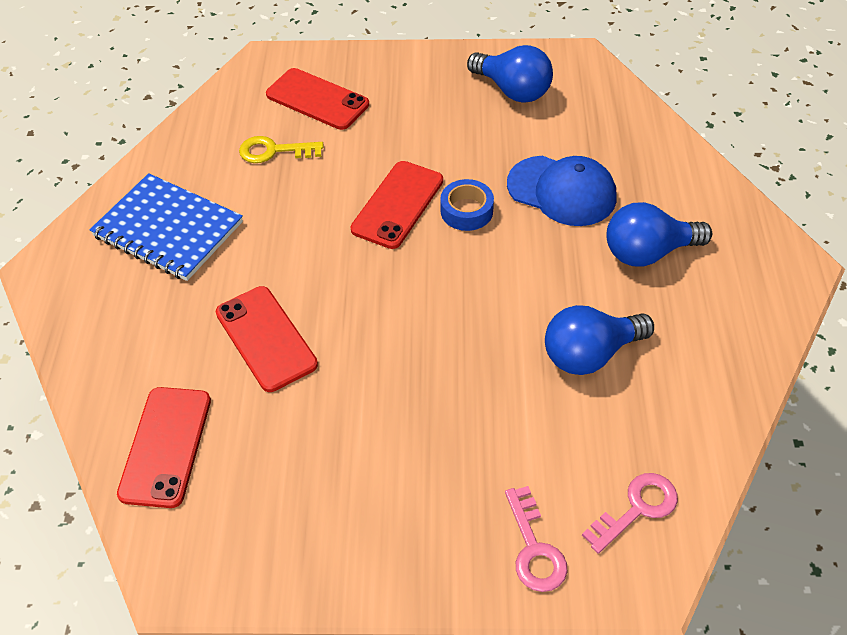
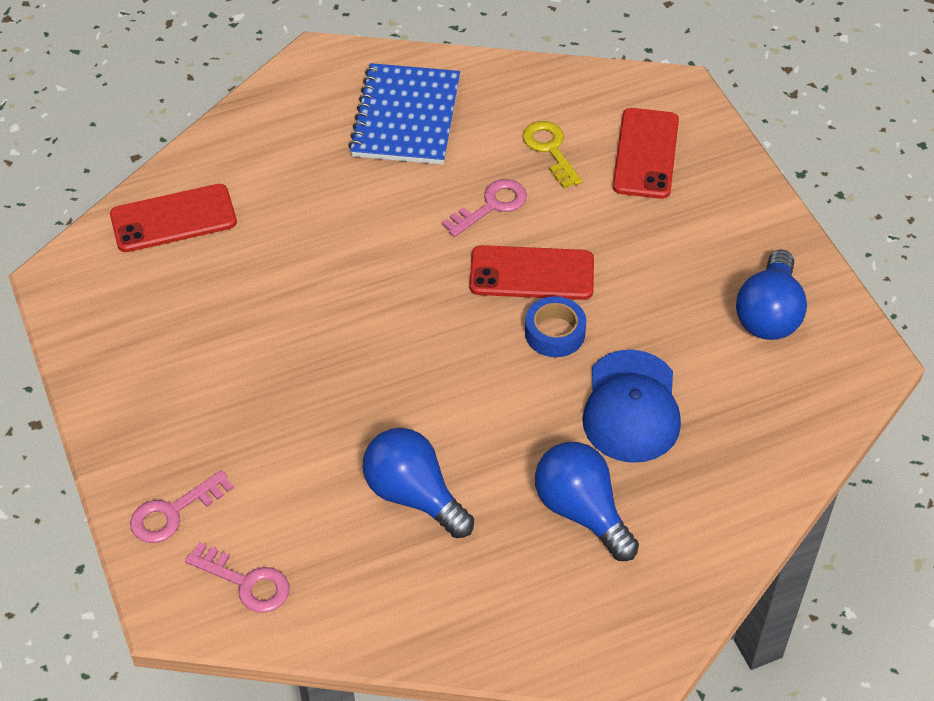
camera: 65 degrees right, 0 degrees up
red phone [216,286,318,392] -> none
none -> pink key [442,179,527,237]

